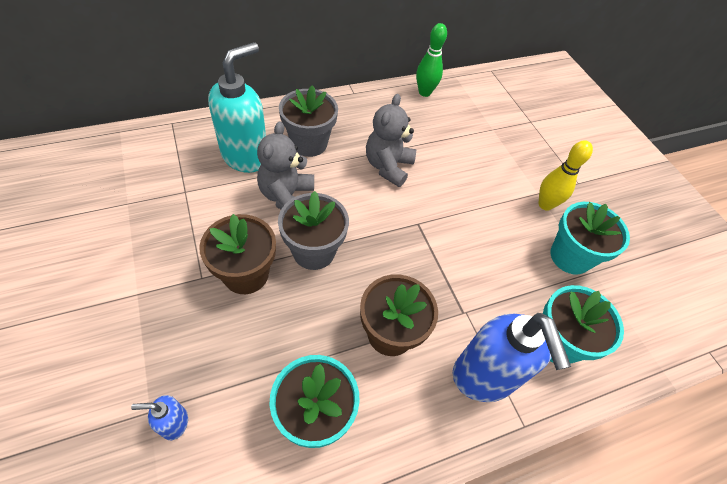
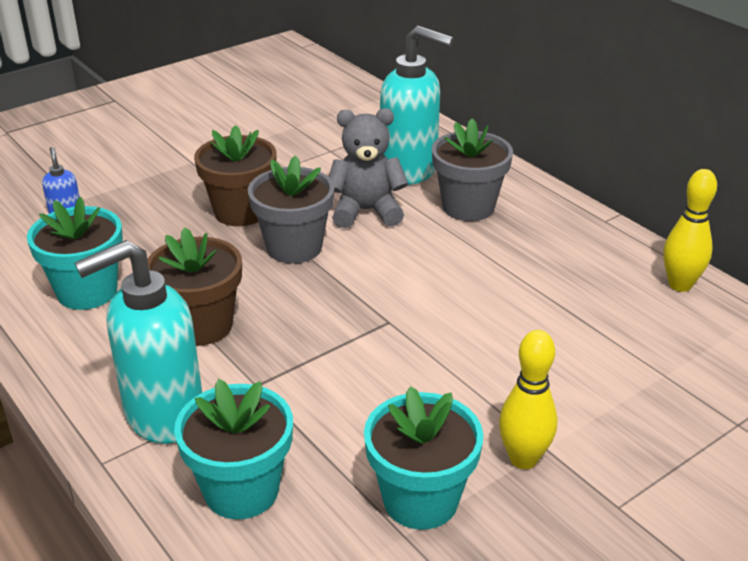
camera: 80 degrees right, 20 degrees down
grey teddy bear [366,94,416,187] -> none
green bowling pin [416,23,447,97] -> yellow bowling pin [663,169,717,292]
blue soap dispenser [453,313,571,402] -> turquoise soap dispenser [74,240,202,444]

